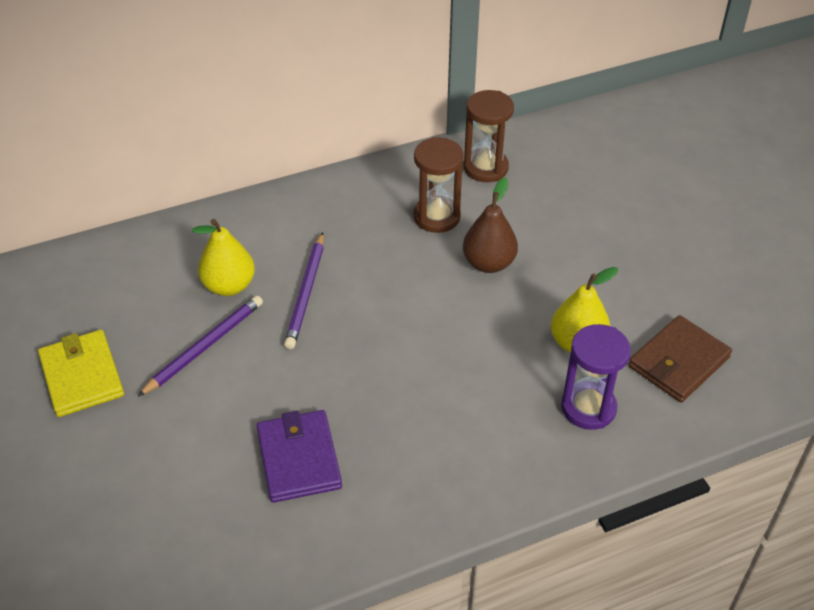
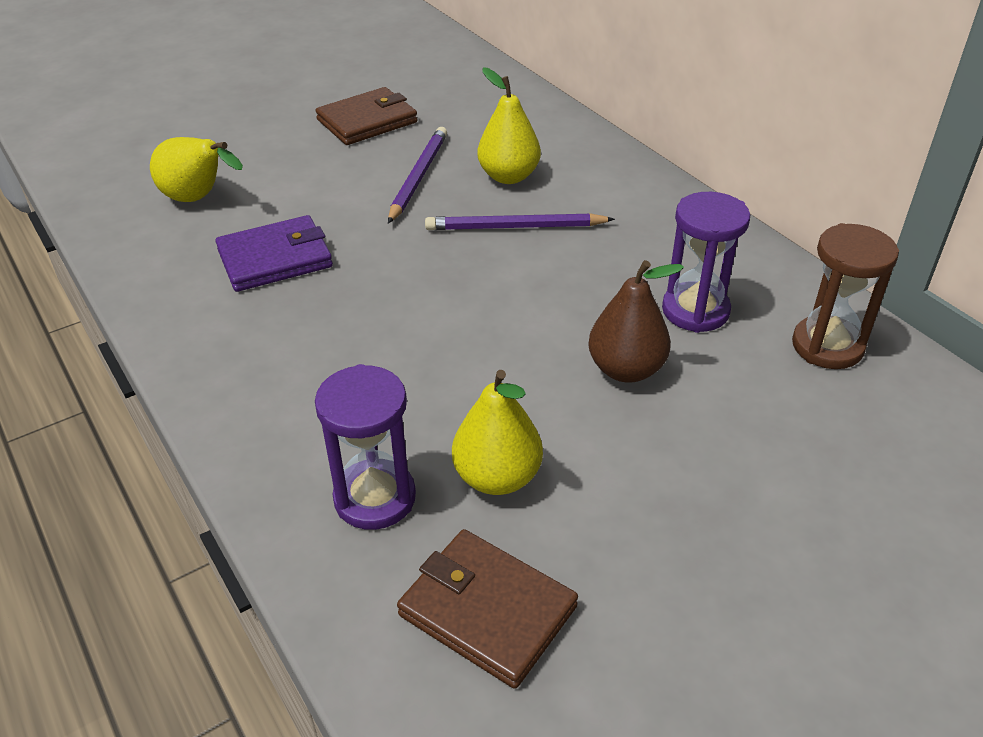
camera: 80 degrees right, 5 degrees down
yellow wallet [38,330,124,417] -> brown wallet [316,87,418,145]
purple pencil [137,295,263,397] -> purple pencil turned 105 degrees counterclockwise [388,127,447,223]
brown hourglass [414,137,464,233] -> purple hourglass [662,192,750,333]
none -> yellow pear [150,137,243,202]

